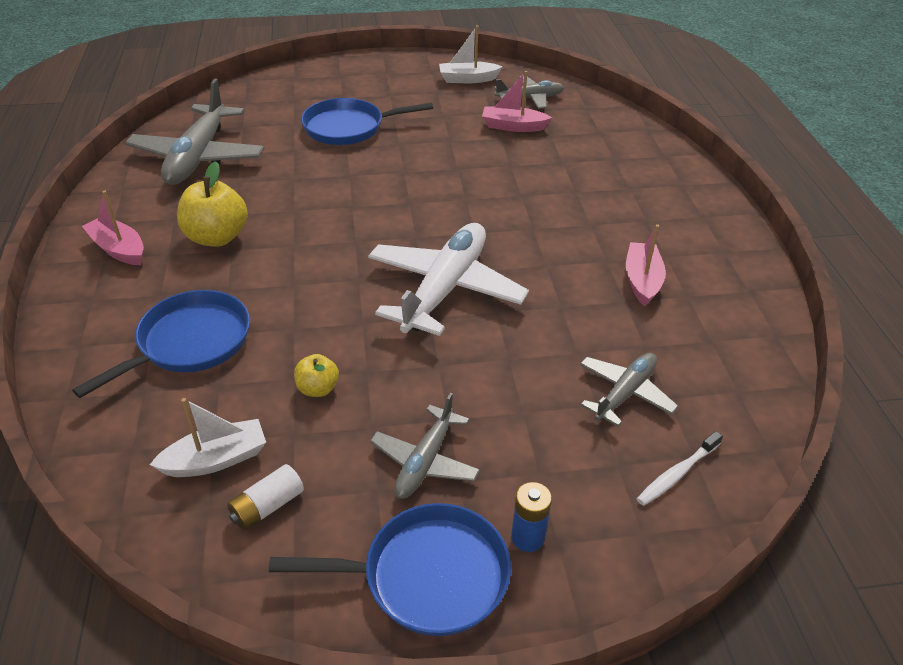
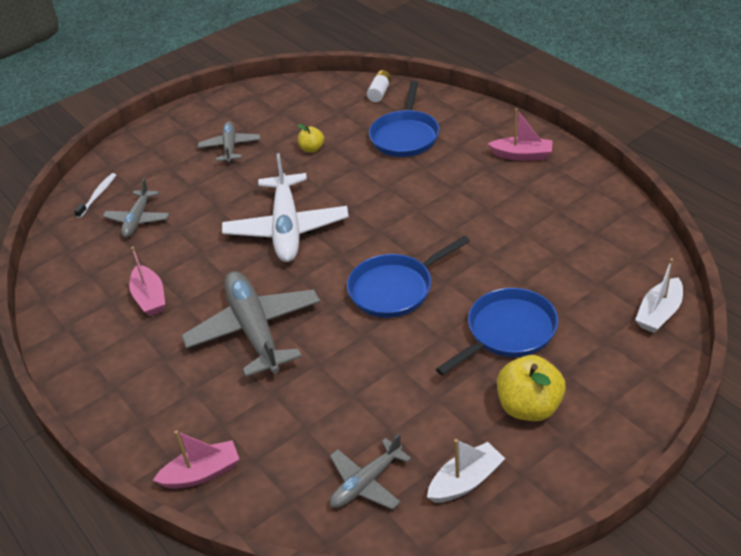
camera: 155 degrees right, 0 degrees up
grey plane [125,79,265,185] -> grey plane moved to [181,271,320,377]
white boat [150,398,266,477] -> white boat moved to [635,258,683,333]
yellow apple [177,161,248,247] -> yellow apple moved to [497,355,566,421]
white battery [227,464,304,531] -> white battery moved to [367,70,391,102]
blue pan [269,503,511,636] -> blue pan moved to [347,236,470,318]
pink boat [482,71,552,132] -> pink boat moved to [153,430,239,489]
blue battery [511,482,552,552] -> none

